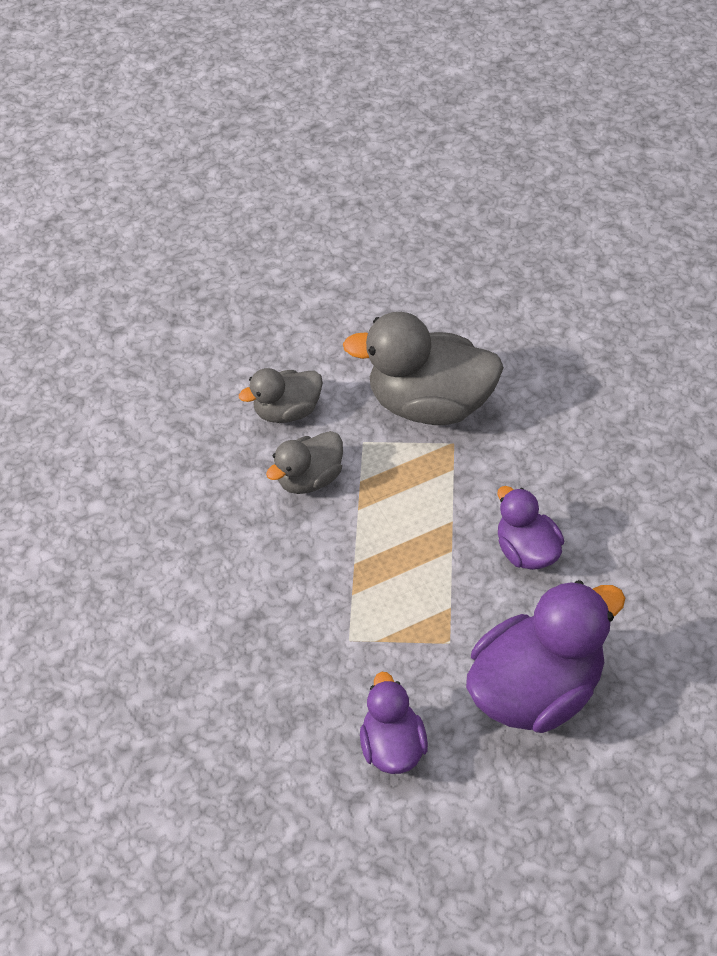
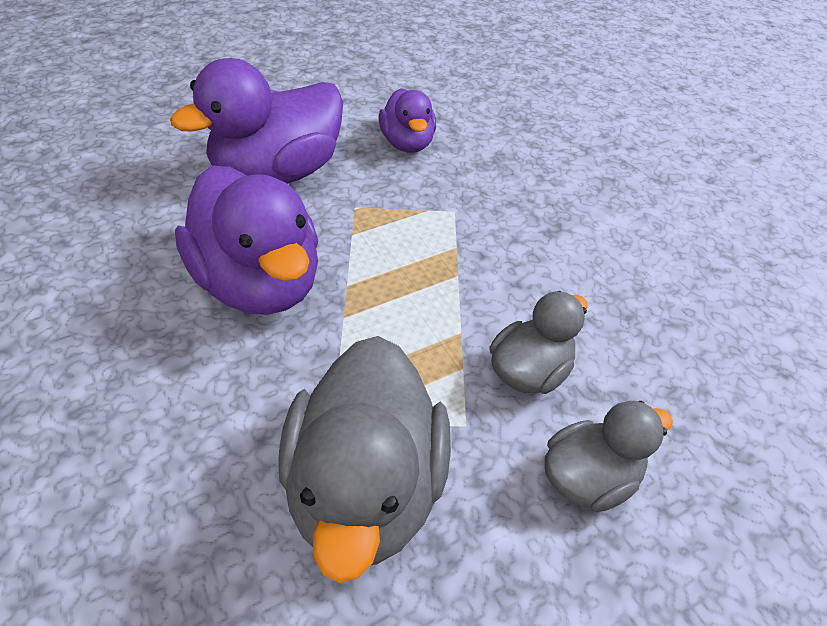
camera: 170 degrees right, 5 degrees down
grey duck [343,312,504,425] -> grey duck turned 90 degrees clockwise [278,336,451,583]
purple duck [497,486,564,570] -> purple duck [175,165,318,315], size x1.79

